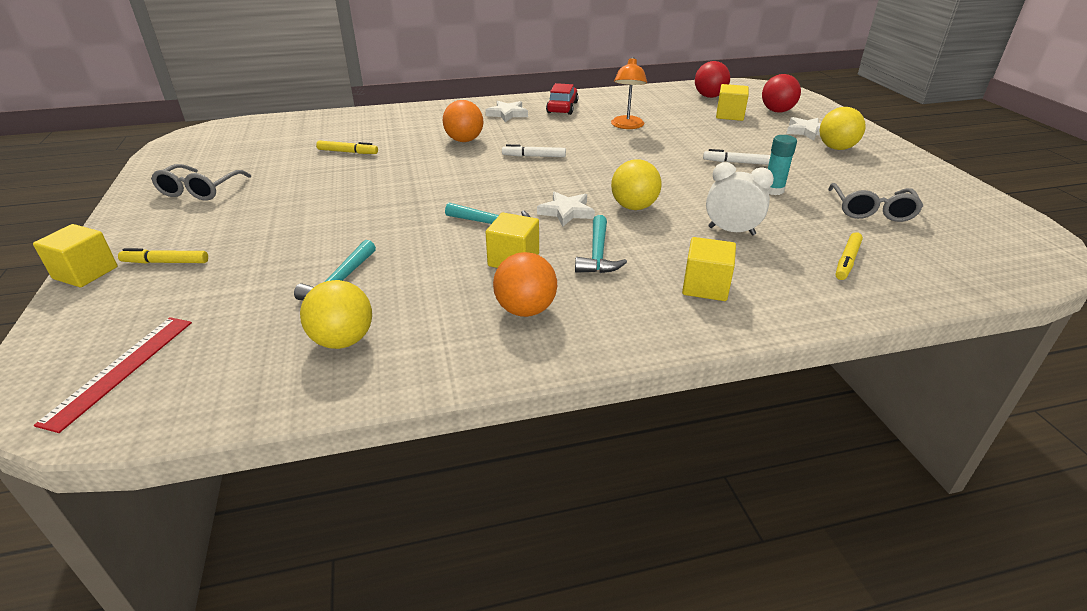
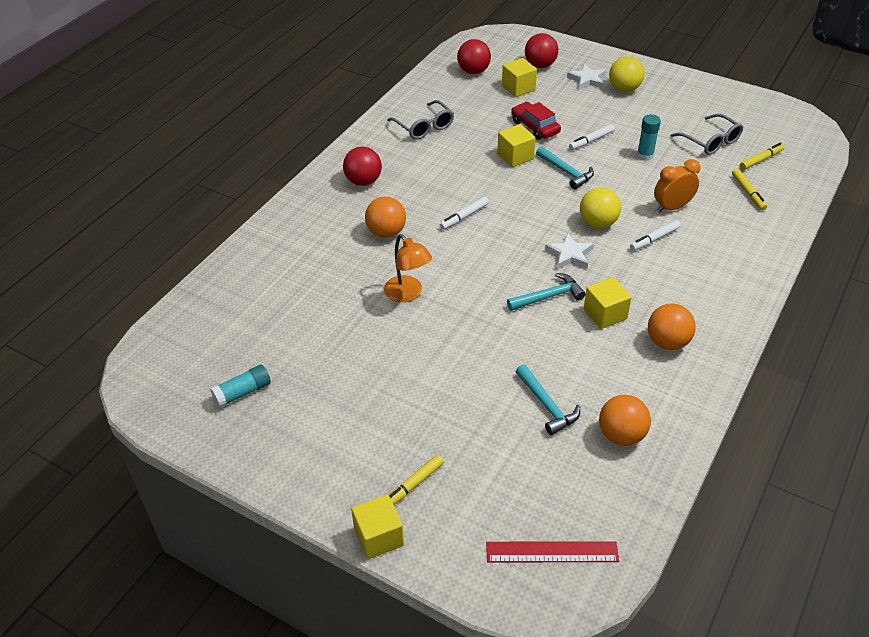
camera: 45 degrees left, 10 degrees up
red ruler [34,317,192,433] -> red ruler turned 60 degrees counterclockwise [486,541,619,562]
grey glasses [151,164,251,201] -> grey glasses moved to [387,100,454,139]
yellow ball [300,280,372,349] -> orange ball [599,395,651,446]
yellow marker [316,140,378,154] -> yellow marker moved to [740,143,785,170]
white star [485,101,528,122] -> red ball [343,147,382,186]
red car [546,83,578,115] -> red car moved to [511,102,561,140]
turquoise hammer [575,215,627,273] -> turquoise hammer moved to [536,146,594,189]
orange lamp [611,57,647,129] -> orange lamp moved to [384,234,432,302]
yellow cube [682,237,736,301] -> yellow cube moved to [497,124,536,167]
white clock [706,162,774,235] -> orange clock [654,159,700,212]
none -> turquoise glue stick [210,365,271,408]
none -> white marker [630,220,681,251]

